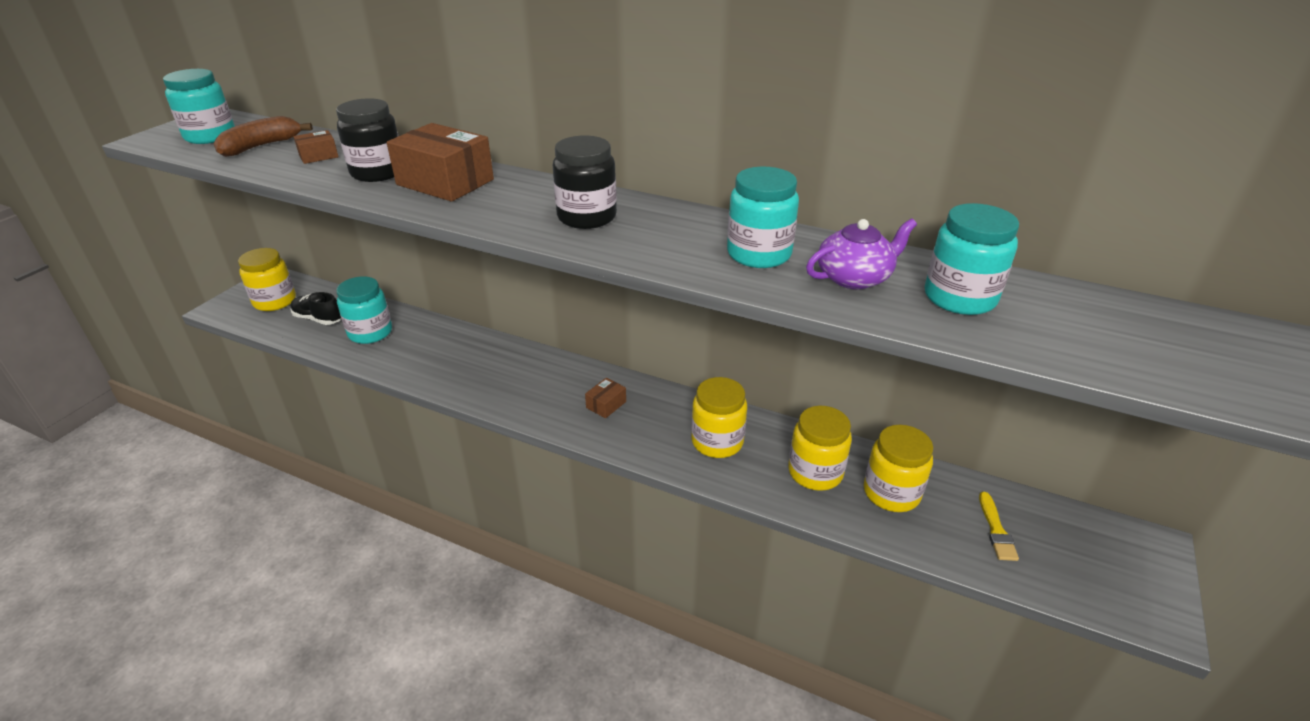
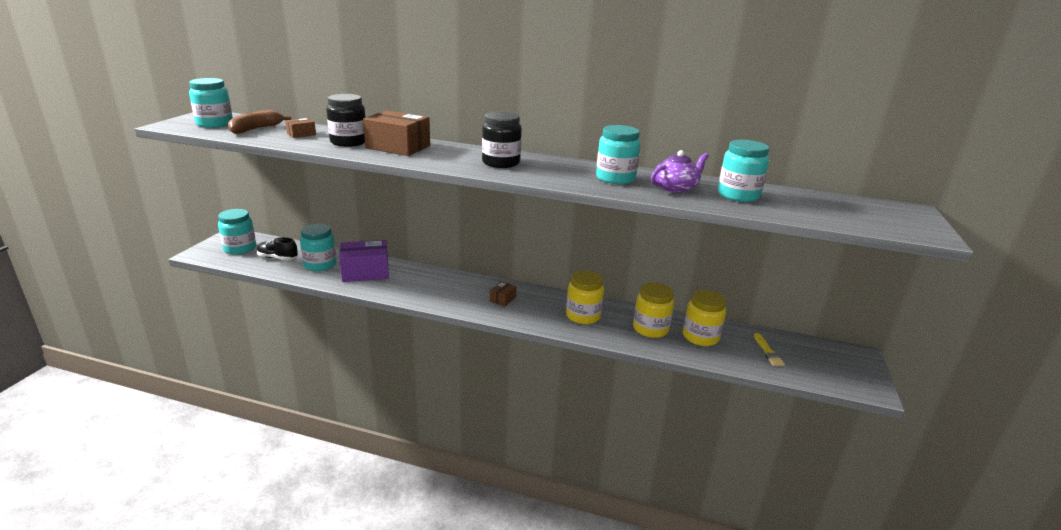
camera: 10 degrees left, 10 degrees down
yellow jar [238,248,296,311] -> turquoise jar [218,209,256,255]
none -> purple box [339,240,389,282]

